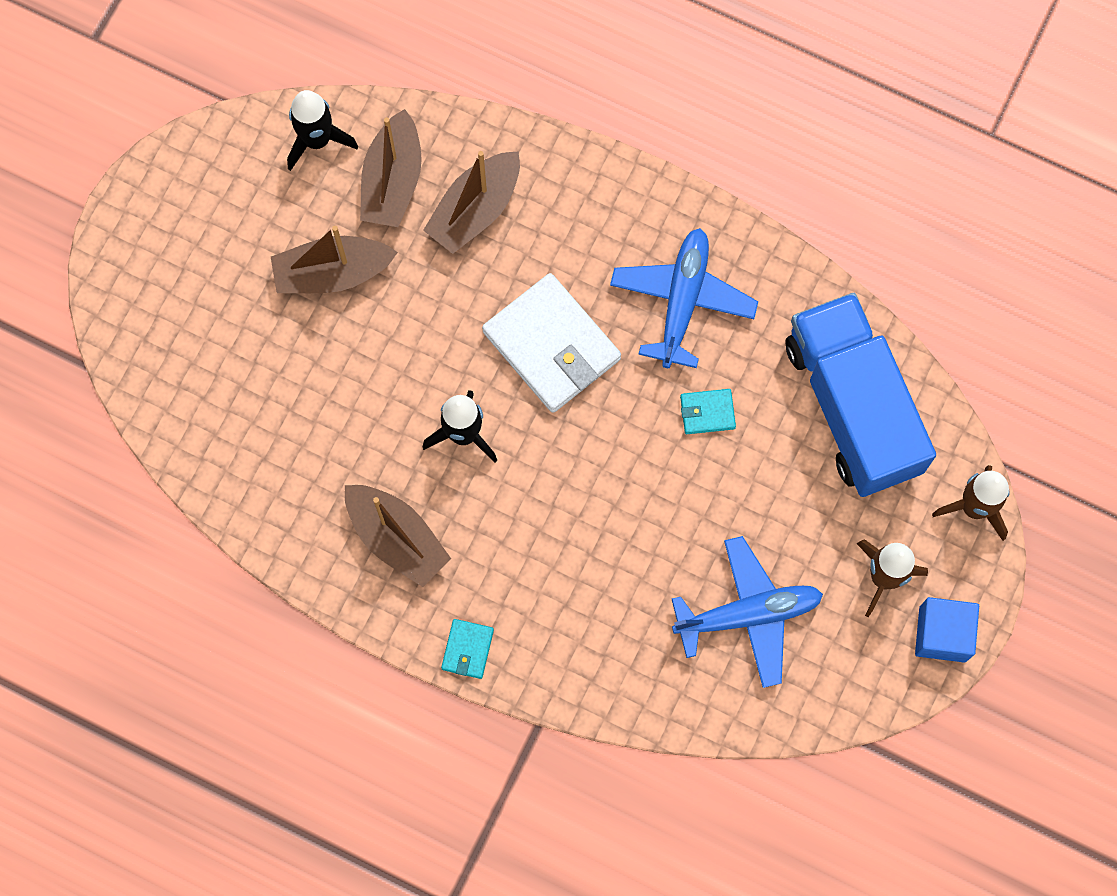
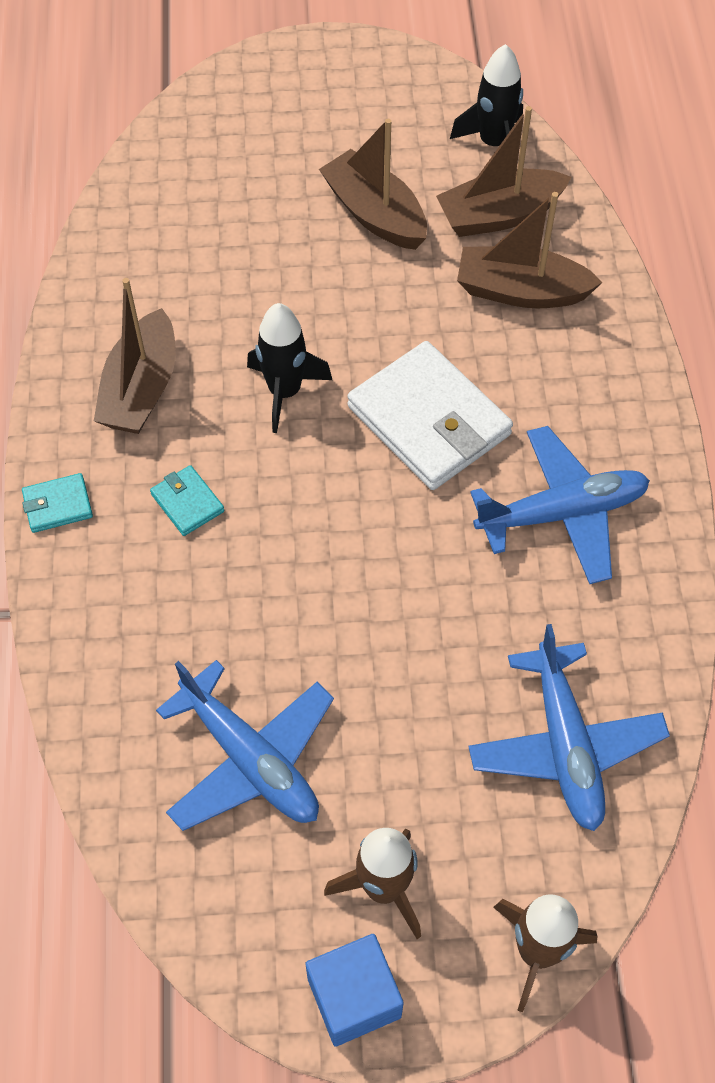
camera: 60 degrees right, 15 degrees down
white wallet [482,273,621,413] -> white wallet turned 60 degrees counterclockwise [347,341,513,490]
turquoise wallet [680,389,736,434] -> turquoise wallet moved to [150,465,224,536]
blue truck [786,293,936,497] -> blue plane [468,624,670,831]

